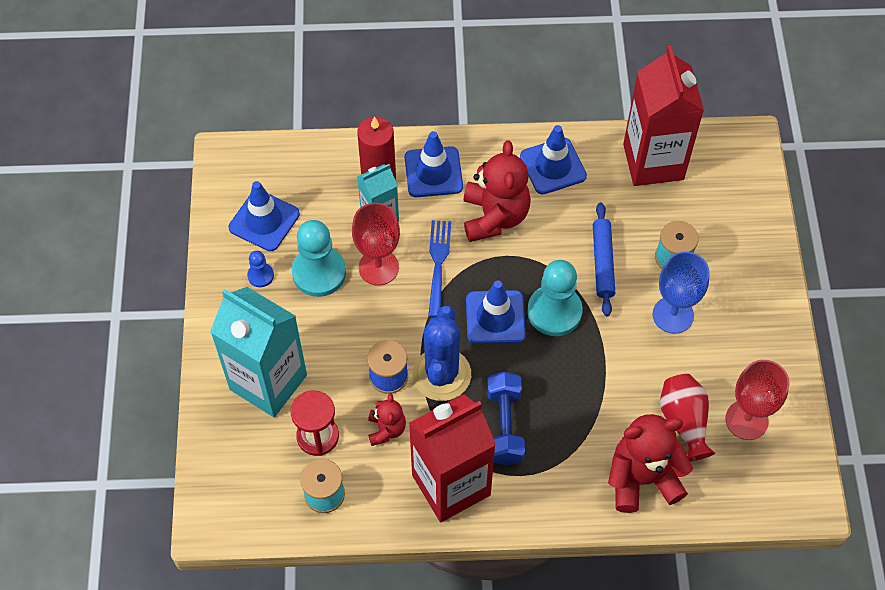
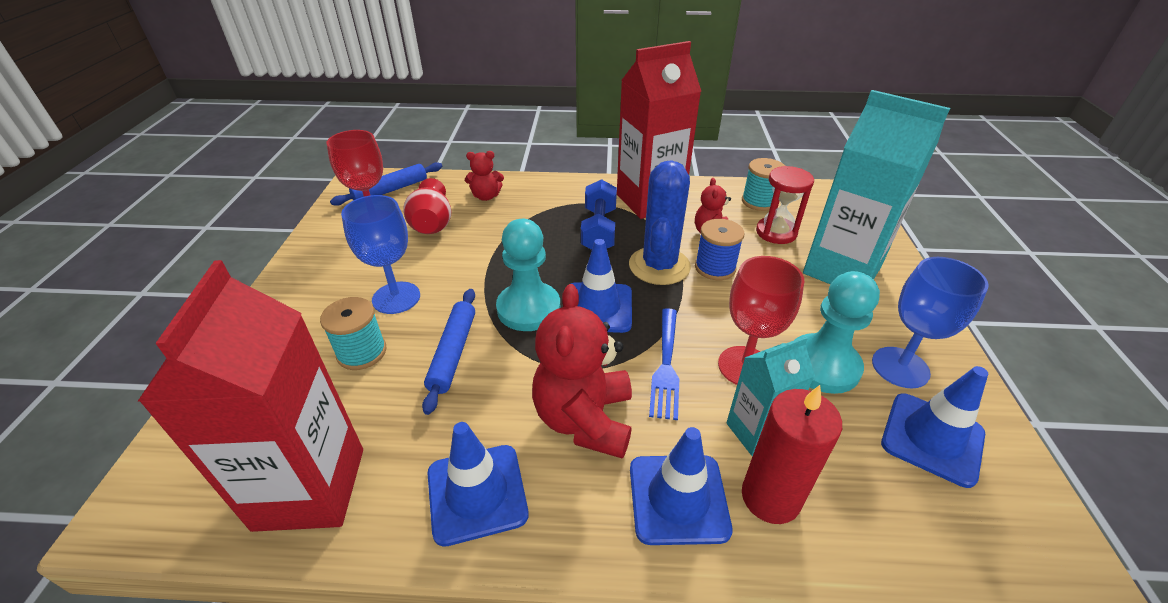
camera: 175 degrees left, 20 degrees down
blue pawn [247,251,274,287] -> blue goblet [872,257,989,388]
red teddy bear [608,414,693,513] -> red teddy bear [465,151,504,201], size x0.53
none -> blue rolling pin [330,162,442,206]

